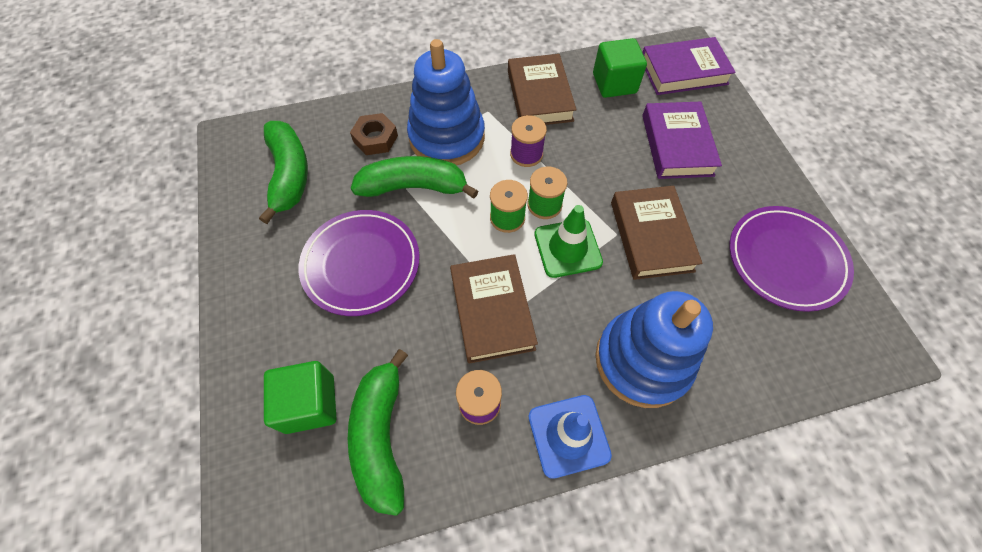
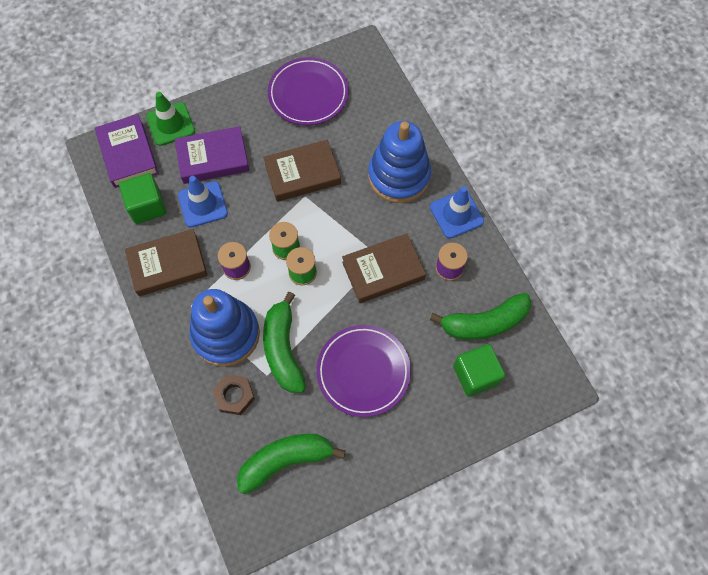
camera: 100 degrees left, 5 degrees up
green traffic cone [534,205,603,278] -> green traffic cone moved to [146,92,195,146]
none -> blue traffic cone [178,176,228,227]

